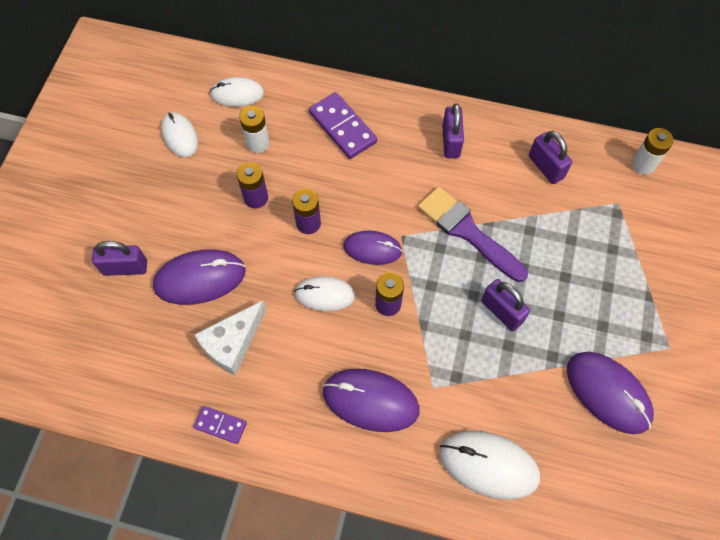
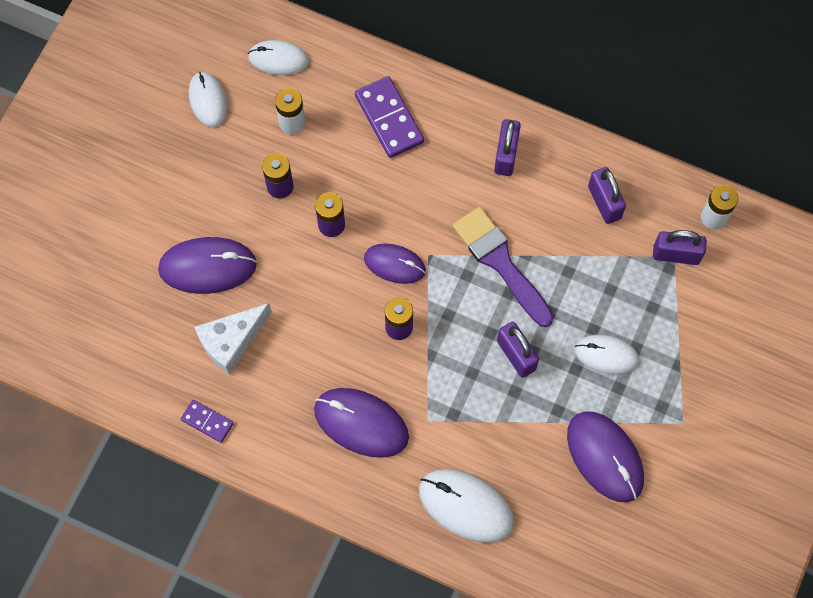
camera: 10 degrees right, 5 degrees up
purple padlock [92,241,147,276] -> purple padlock moved to [653,230,707,265]
white mouse [294,276,355,311] -> white mouse moved to [575,335,639,374]

